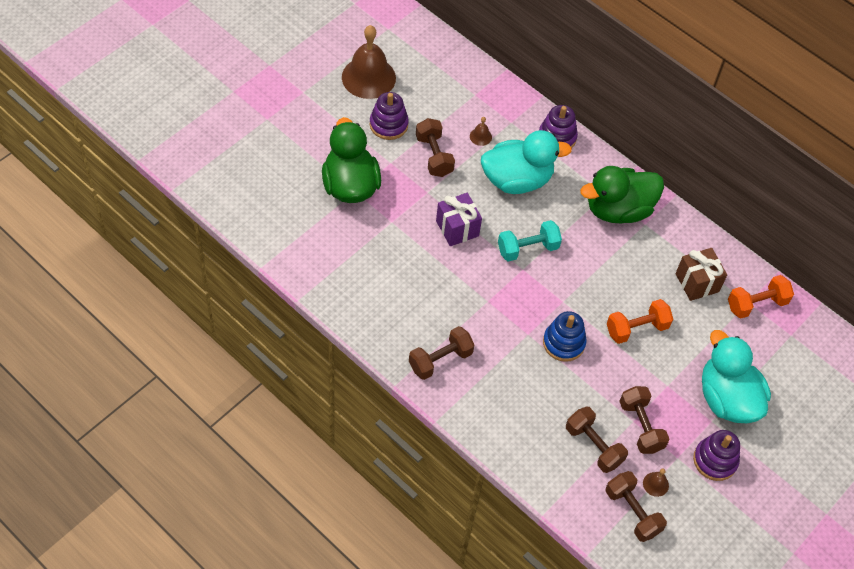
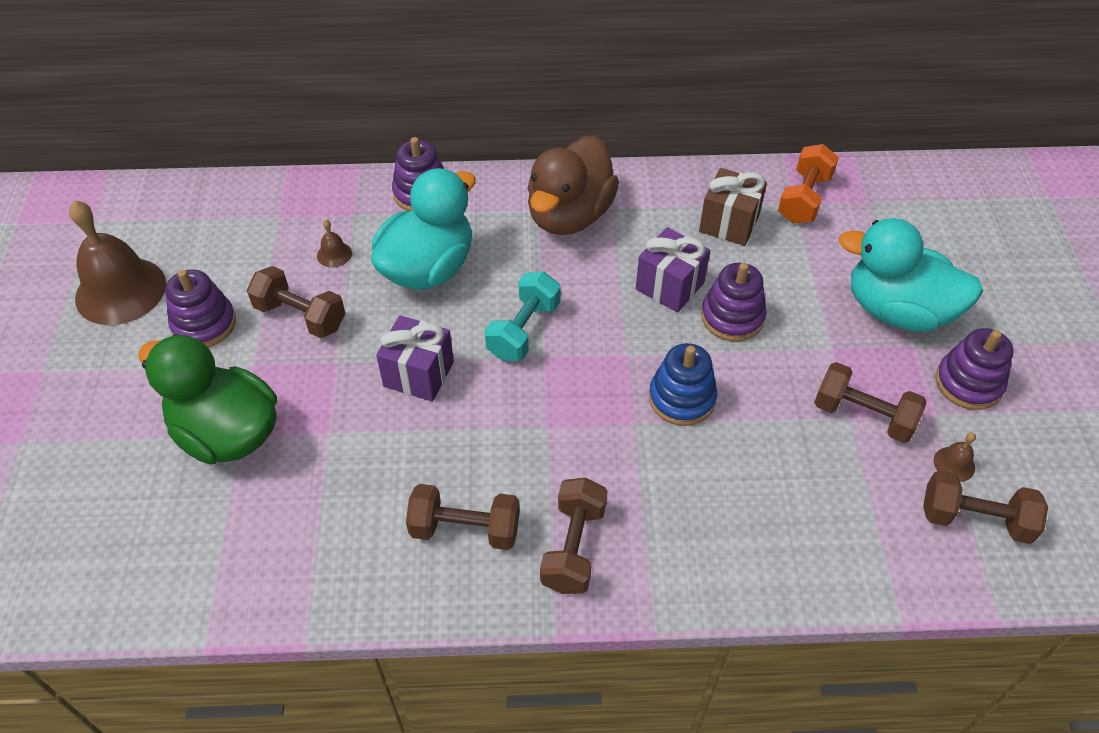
camera: 40 degrees left, 5 degrees down
brown dumbbell [566,407,628,473] -> brown dumbbell moved to [406,484,520,550]
green duck [580,166,664,223] -> brown duck [527,135,619,235]
orange dumbbell [607,299,673,344] -> purple stacking toy [701,263,766,341]
none -> purple gift [636,227,710,312]

